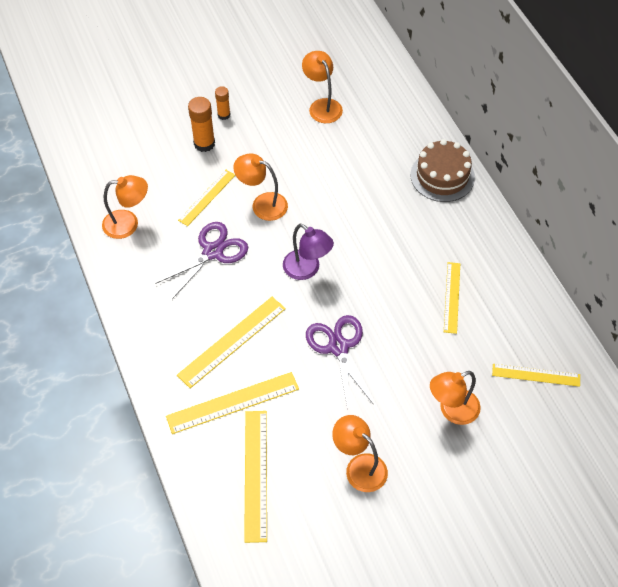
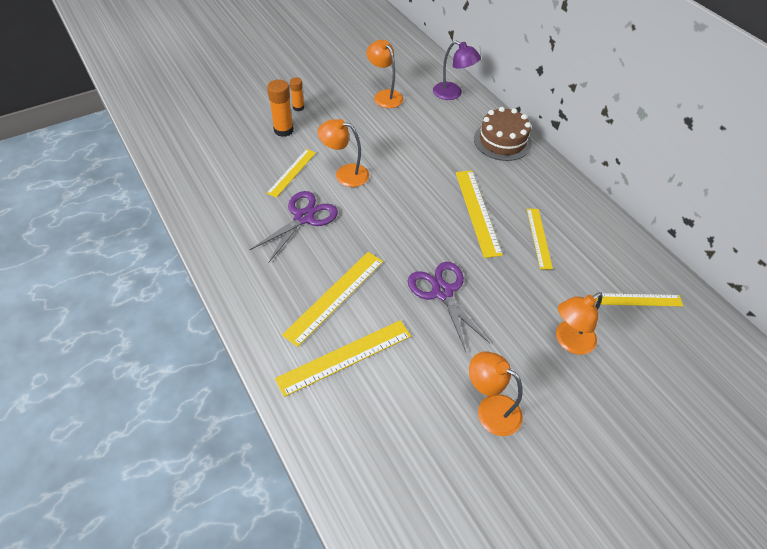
camera: 10 degrees left, 5 degrees down
orange lamp [102,175,148,239] -> none
yellow ruler [244,411,267,543] -> yellow ruler moved to [455,171,503,258]
purple lamp [283,224,334,280] -> purple lamp moved to [433,41,481,100]

